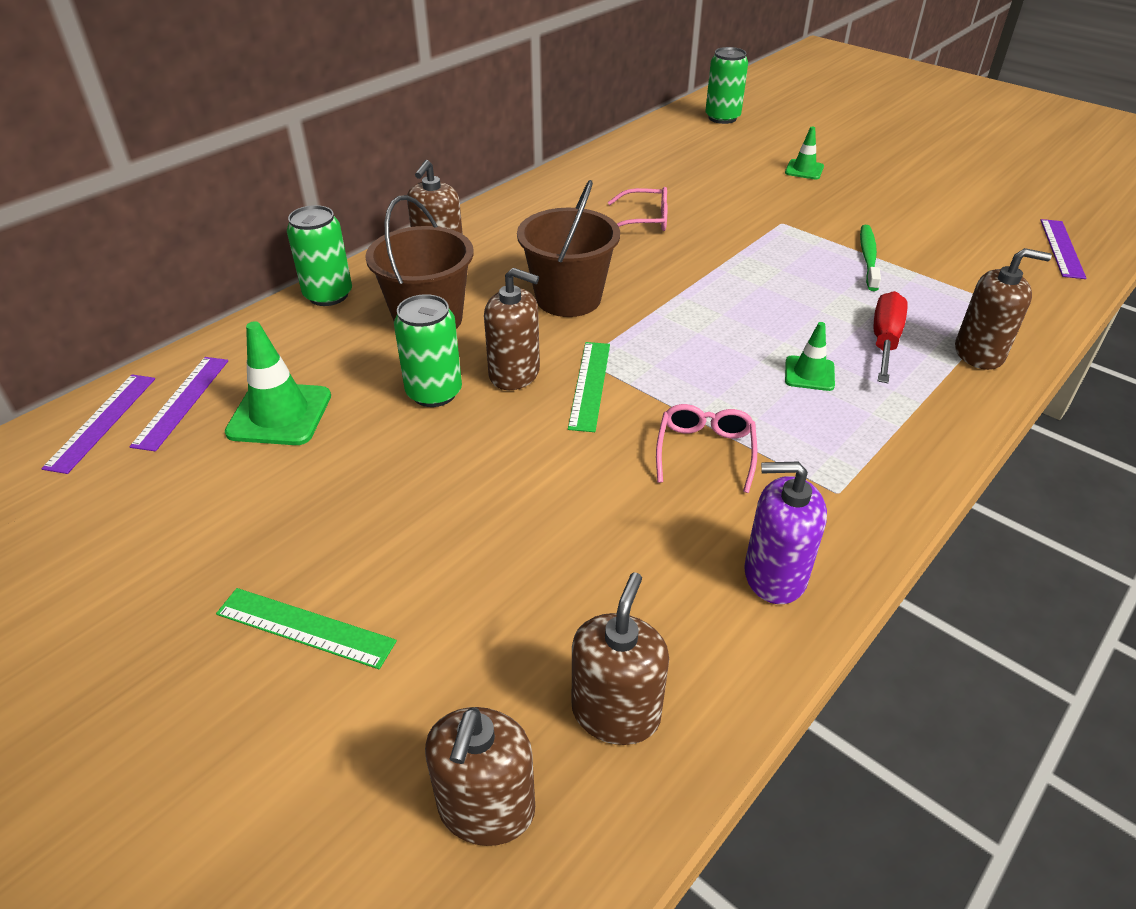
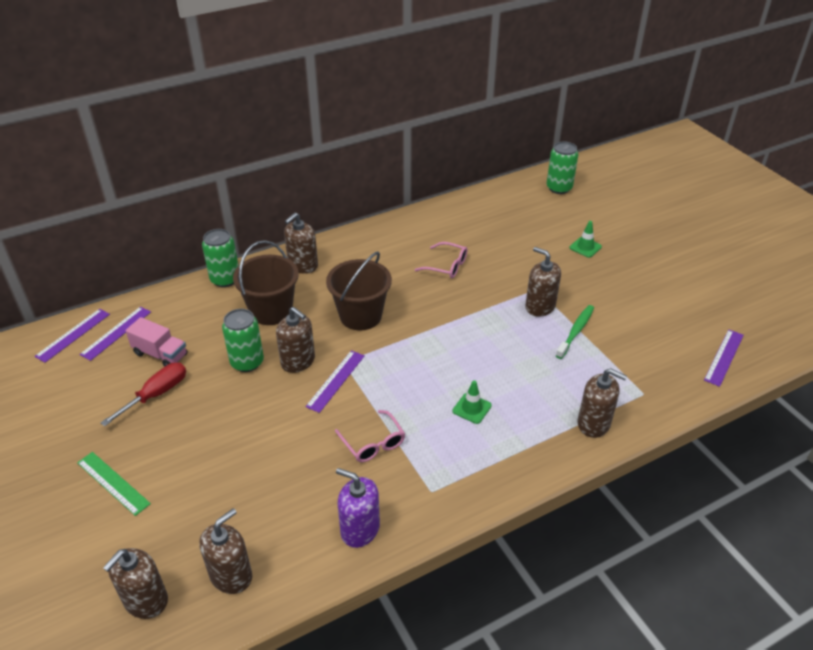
camera: 20 degrees right, 0 degrees up
green traffic cone [225,321,331,445] -> pink truck [125,317,187,367]
green ruler [568,342,610,432] -> purple ruler [305,350,365,413]
pink glasses [656,404,757,493] -> pink glasses turned 120 degrees clockwise [335,410,405,462]
red screwdriver [874,291,908,383] -> red screwdriver moved to [101,363,186,426]
none -> brown soap dispenser [525,247,561,317]

